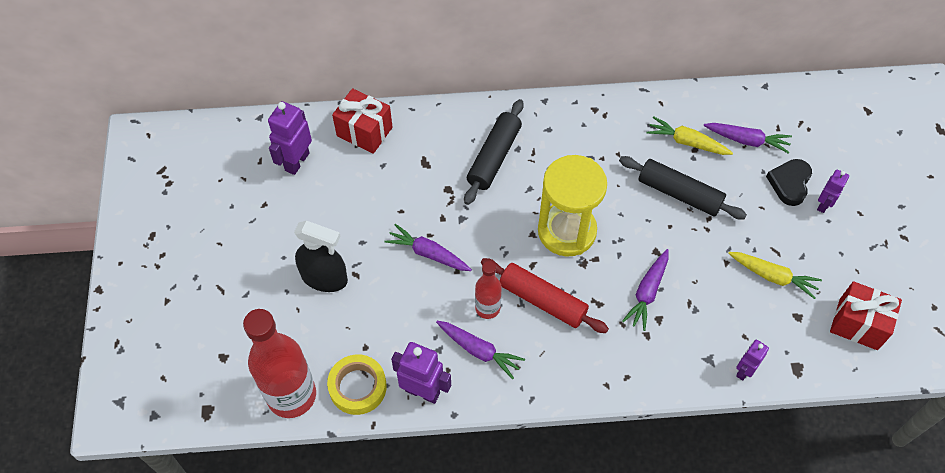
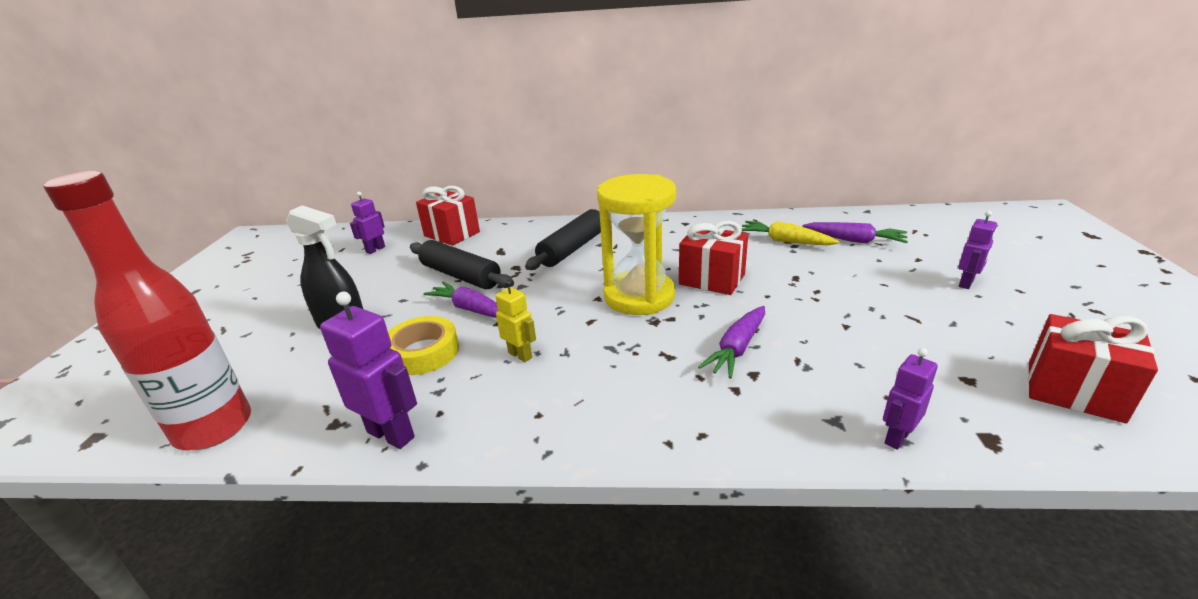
camera: 10 degrees right, 30 degrees down
purple robot [268,101,312,175] -> purple robot [350,192,385,254], size x0.61
yellow tape [327,354,387,415] -> yellow tape moved to [388,316,459,375]
purple carrot [436,321,525,379] -> none
red bottle [475,261,502,319] -> yellow robot [495,280,536,362]
red rolling pin [481,258,609,333] -> none
black rolling pin [619,156,747,219] -> black rolling pin moved to [410,240,514,289]
yellow carrot [728,252,822,299] -> none
black heart [766,159,812,206] -> none
none -> red gift [679,221,748,295]

